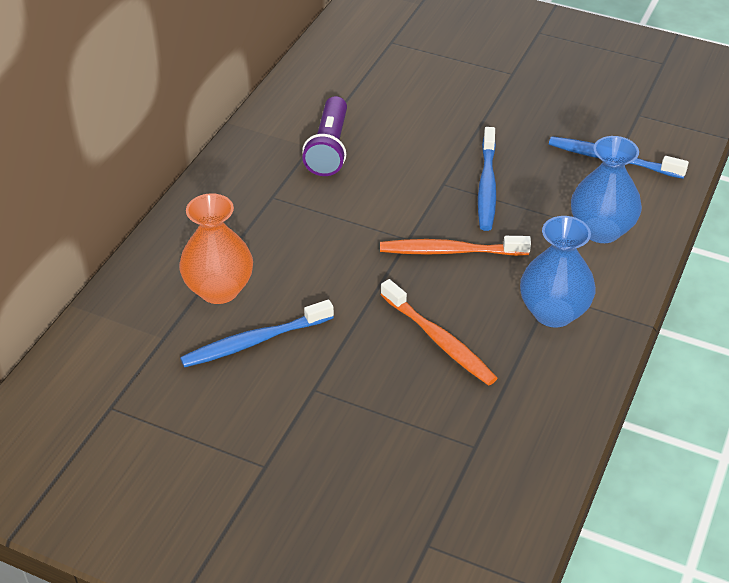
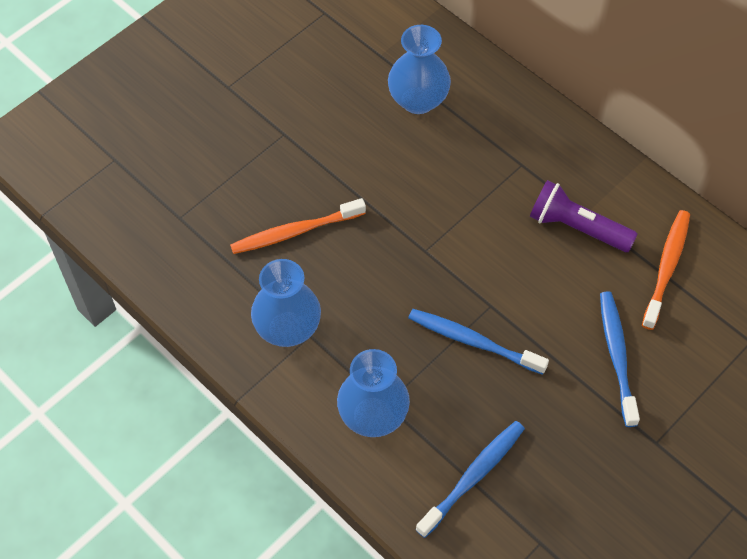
camera: 110 degrees right, 15 degrees up
orange vase [179,193,253,304] -> blue vase [388,25,451,114]
blue toothbrush [180,300,334,368] -> blue toothbrush moved to [600,291,640,427]
orange toothbrush [380,236,531,256] -> orange toothbrush moved to [642,210,690,330]

